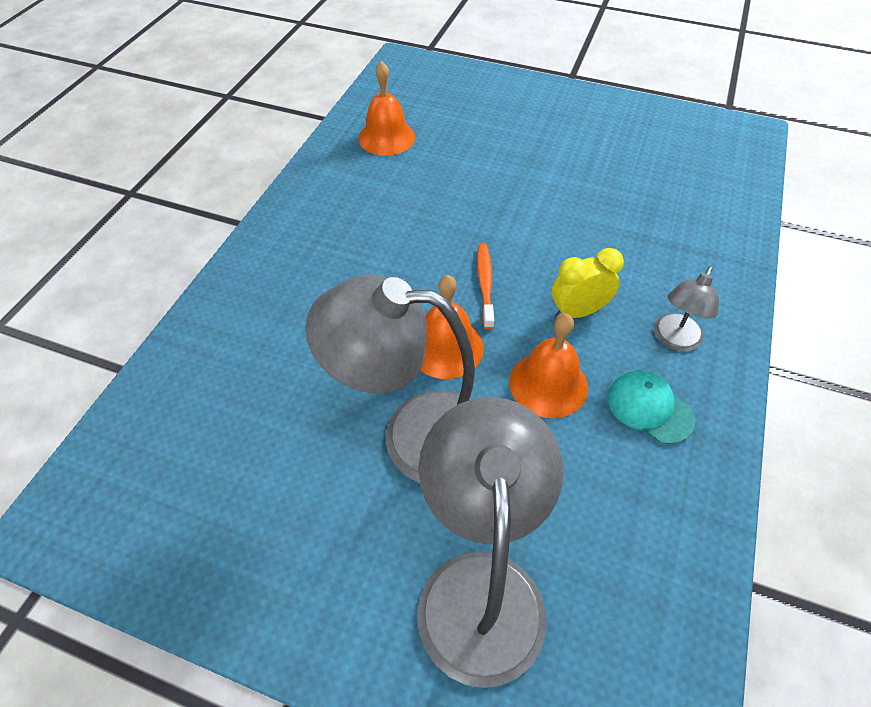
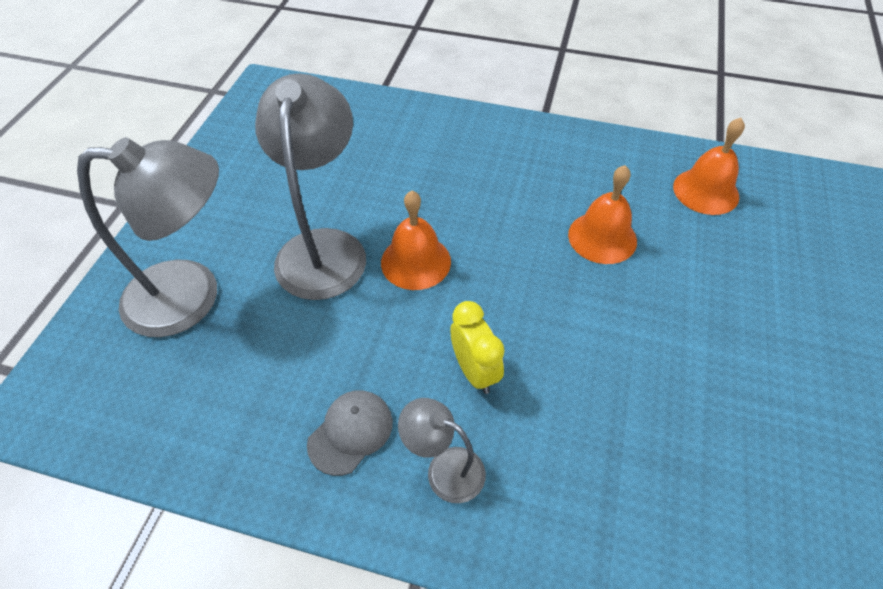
camera: 85 degrees right, 0 degrees up
orange toothbrush [477,244,494,329] -> none
orange bell [509,314,588,418] -> orange bell moved to [568,165,637,264]
turquoise cap [608,370,695,444] -> grey cap [307,390,393,476]

